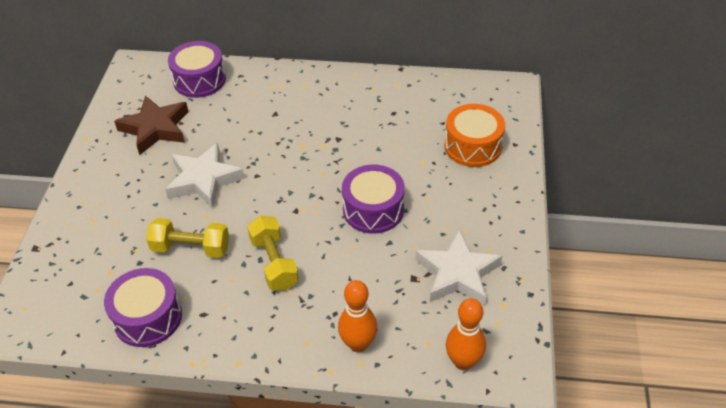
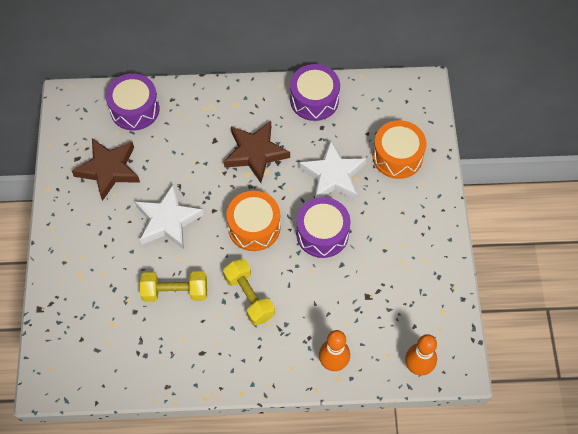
camera: 10 degrees left, 15 degrees up
purple drum [104,268,182,347] -> purple drum moved to [290,64,340,121]
white star [415,229,502,306] -> white star moved to [299,140,366,200]
none -> brown star [224,121,290,183]
none -> orange drum [226,191,280,251]

